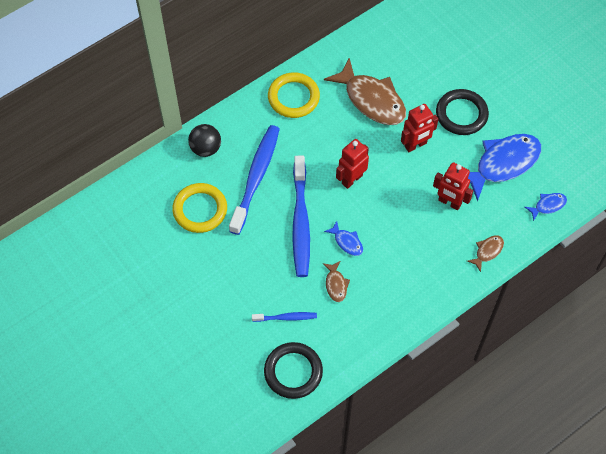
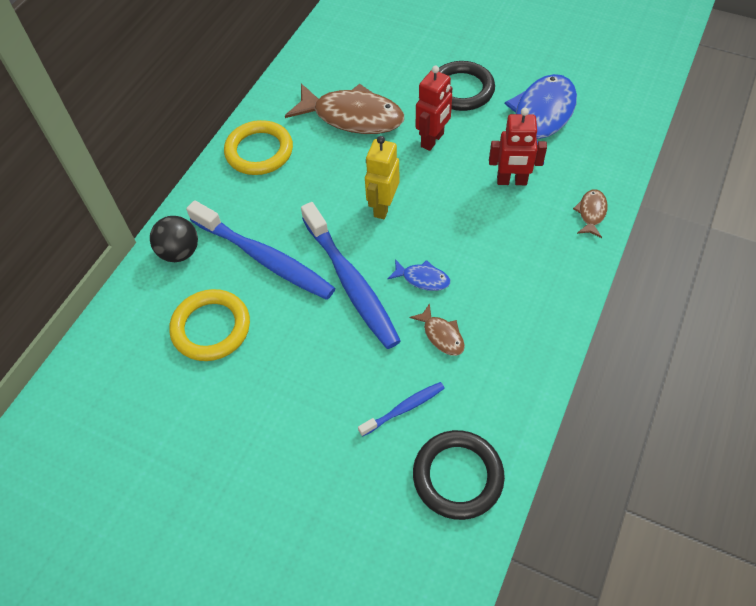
camera: 25 degrees left, 5 degrees down
blue toothbrush [229,125,280,235] -> blue toothbrush turned 135 degrees clockwise [186,200,335,300]
red robot [336,139,369,189] -> yellow robot [365,136,399,219]
blue fish [525,193,567,221] -> none

